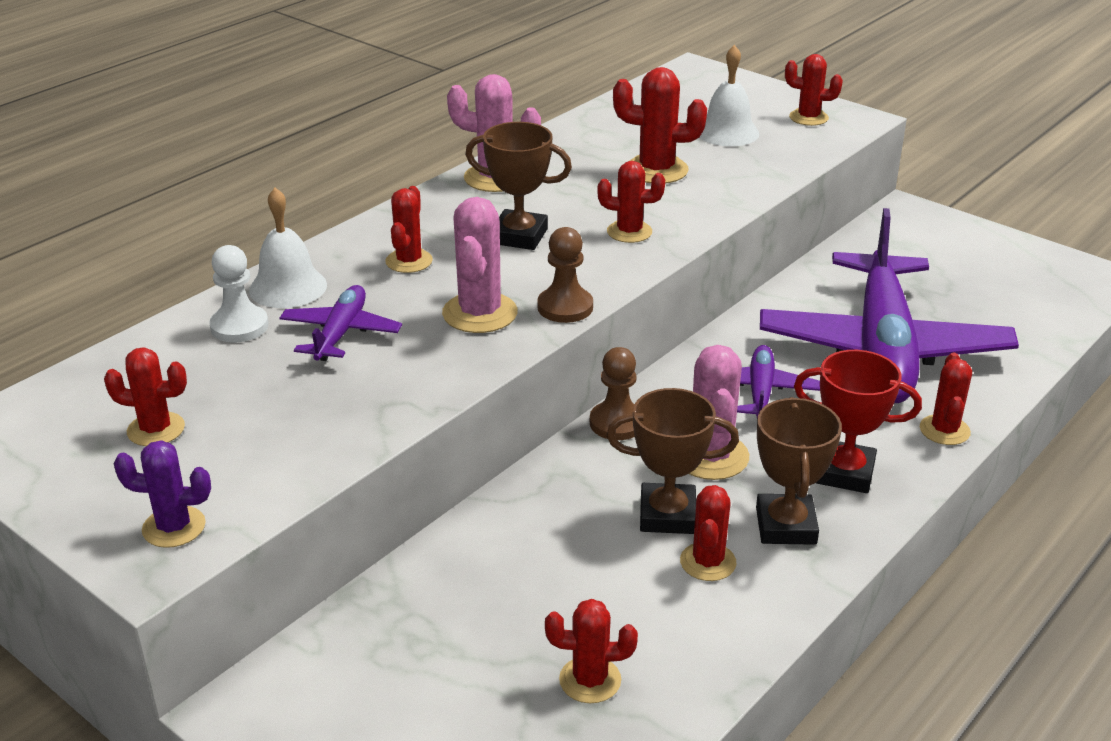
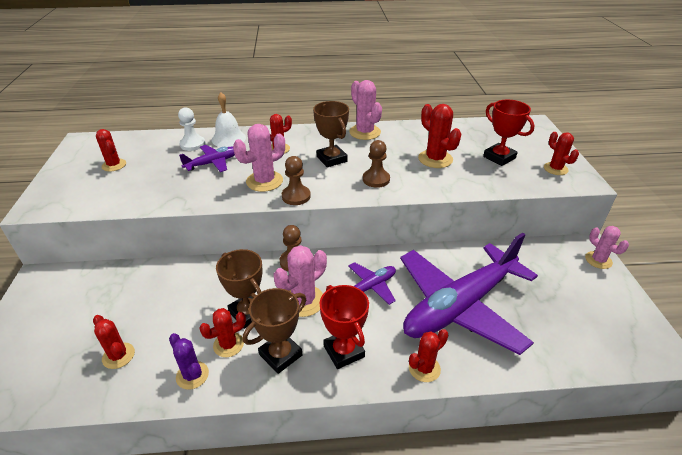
camera: 45 degrees right, 5 degrees up
purple cactus [114,440,211,548] -> purple cactus moved to [169,333,209,390]
red cactus [597,161,665,243] -> brown pawn [363,140,390,188]
white bell [700,45,759,146] -> red trophy [483,100,535,166]
none -> pink cactus [585,226,629,269]

